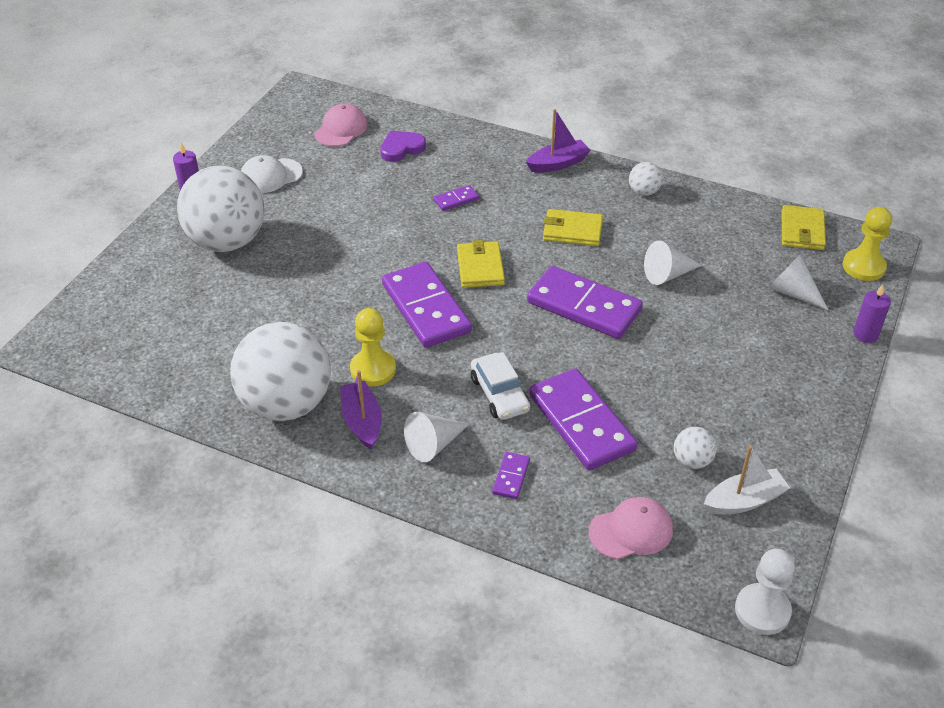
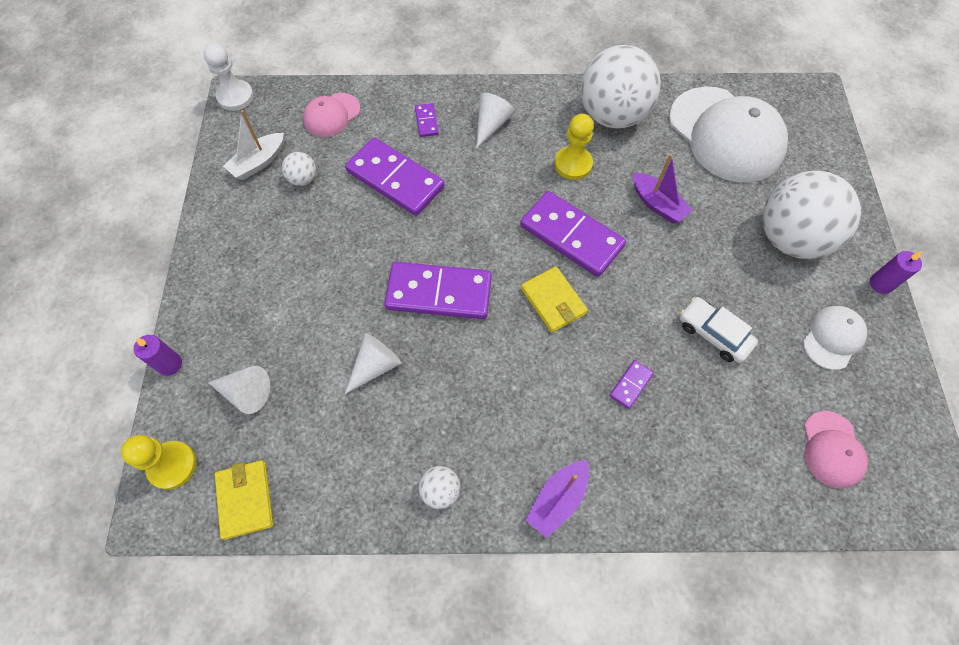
camera: 155 degrees right, 20 degrees up
purple boat [340,370,382,449] -> purple boat moved to [633,154,693,223]
purple heart [380,131,426,162] -> none
white car [471,352,530,420] -> white car moved to [679,297,758,363]
yellow wallet [543,209,603,246] -> none
none -> white cap [669,87,788,183]

